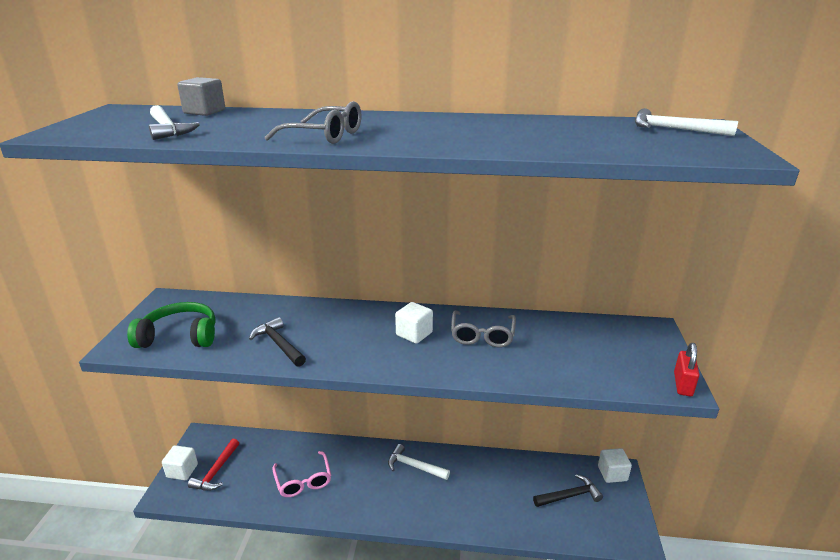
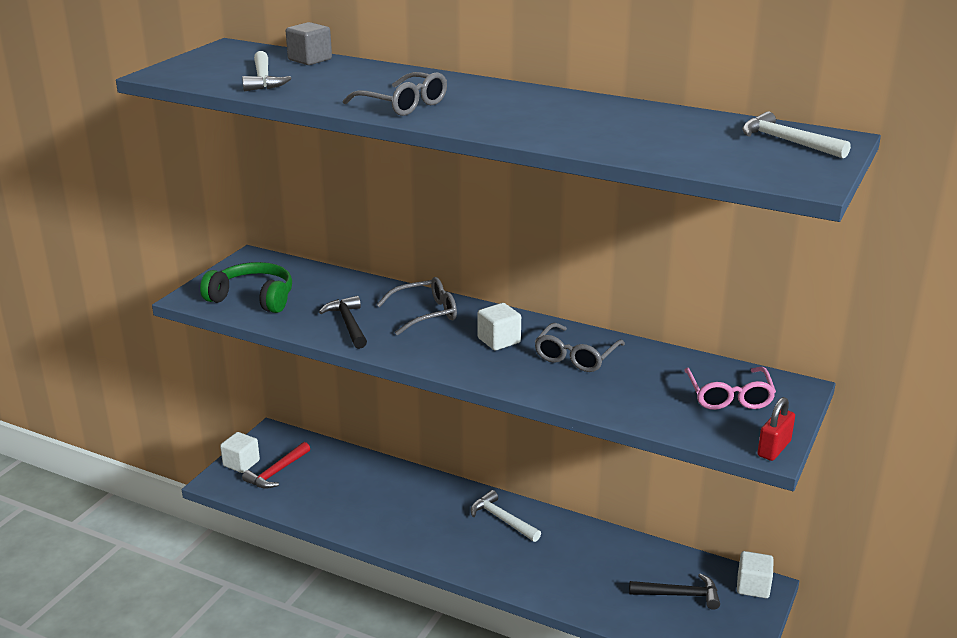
camera: 20 degrees right, 0 degrees up
pink glasses [272,451,331,497] -> pink glasses moved to [685,367,776,410]
none -> grey glasses [376,277,457,336]

